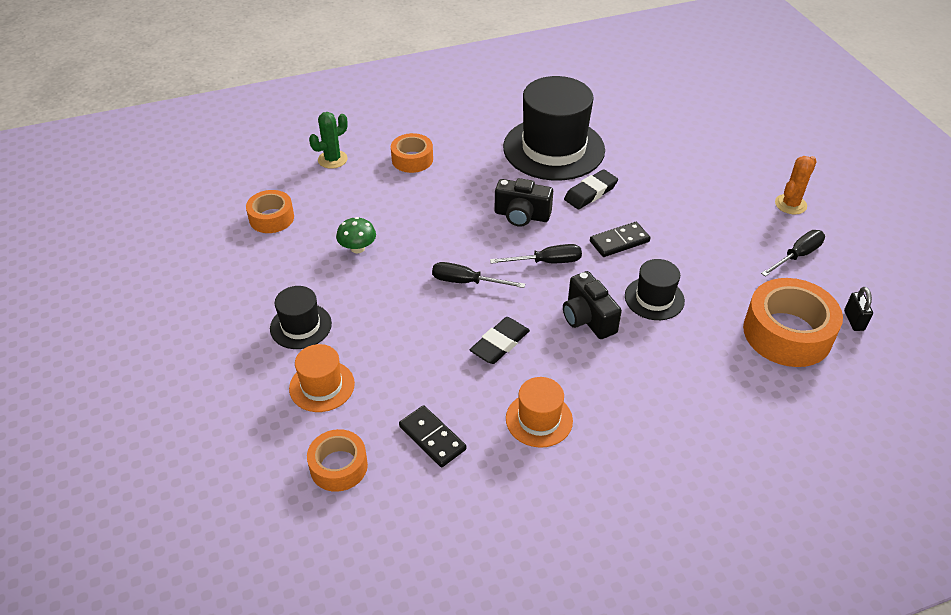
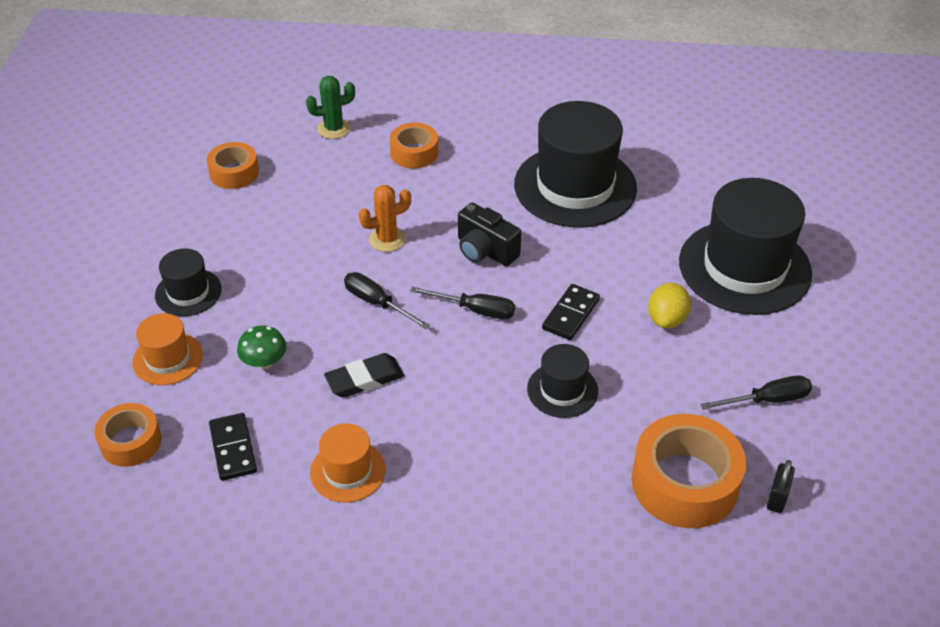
camera: 25 degrees right, 0 degrees up
green mushroom [336,217,376,253] -> green mushroom moved to [237,326,287,369]
black camera [563,271,622,339] -> none
black eraser [564,169,618,209] -> none
black domino [590,222,650,257] -> black domino turned 60 degrees counterclockwise [542,284,600,340]
orange cactus [775,156,817,215] -> orange cactus moved to [359,185,411,252]
none -> yellow lemon [648,283,691,328]
none -> black hat [679,178,812,315]

